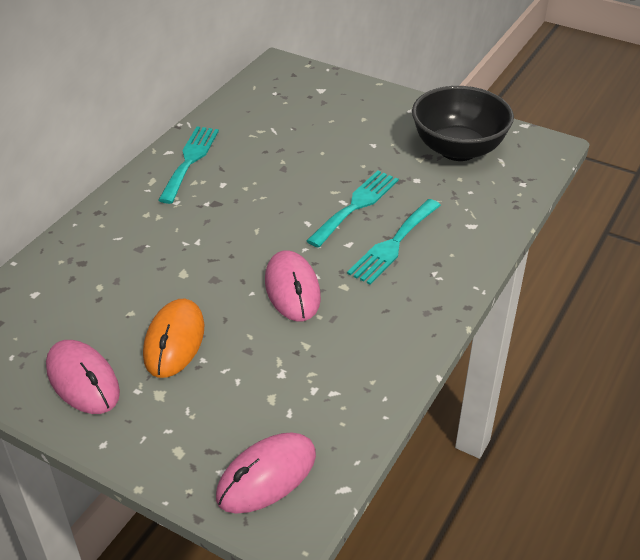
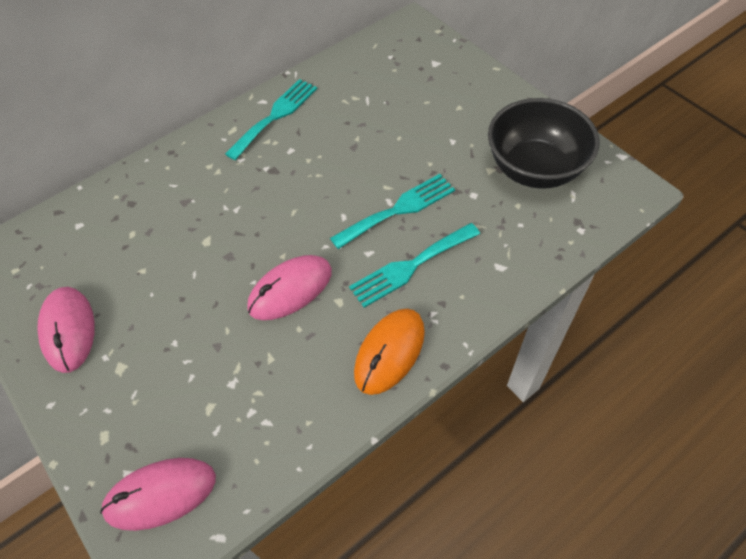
camera: 25 degrees right, 15 degrees up
orange mouse [143,299,204,378] -> orange mouse moved to [354,309,425,395]
pink mouse [265,250,321,321] -> pink mouse turned 45 degrees clockwise [247,255,332,320]

